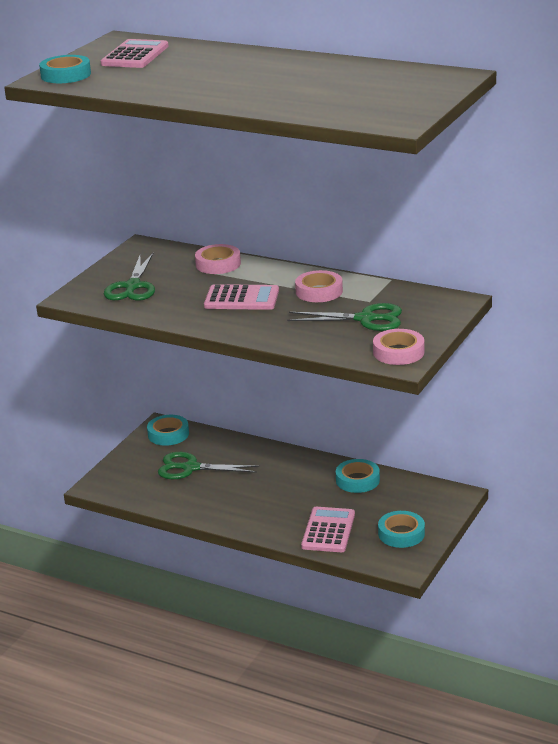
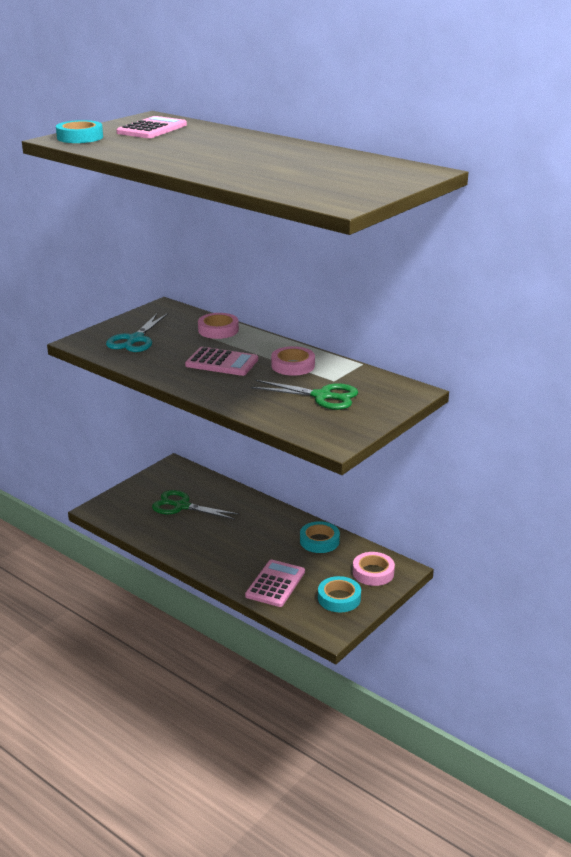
camera: 10 degrees right, 0 degrees up
green scissors [104,253,155,301] -> turquoise scissors [106,313,168,352]
turquoise tape [147,415,189,446] -> none
pink tape [373,329,424,365] -> pink tape moved to [353,552,395,586]

